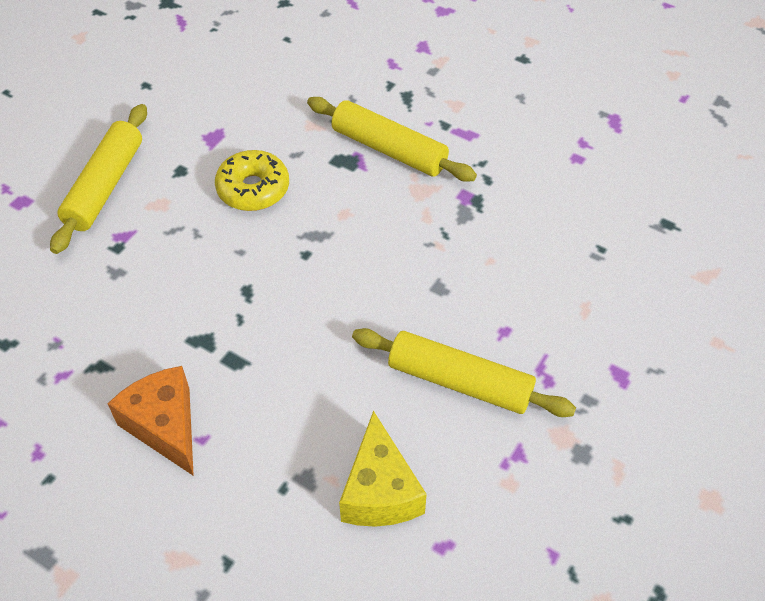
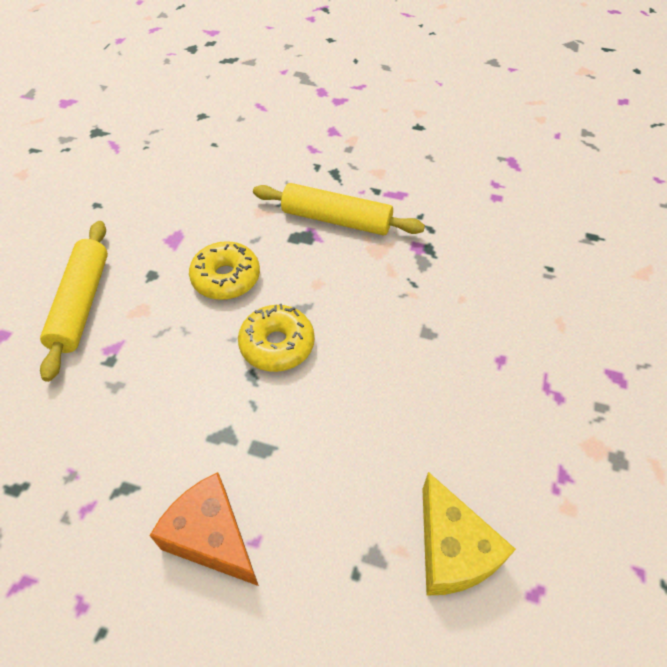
camera: 15 degrees left, 0 degrees up
yellow rolling pin [352,328,576,417] -> none
none -> yellow donut [238,304,315,372]

